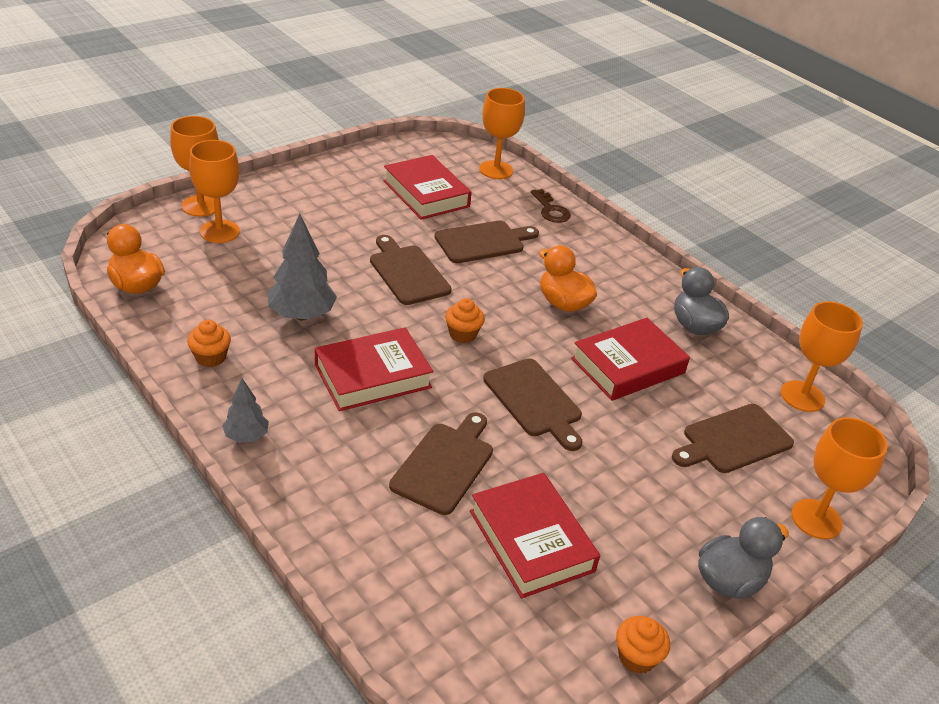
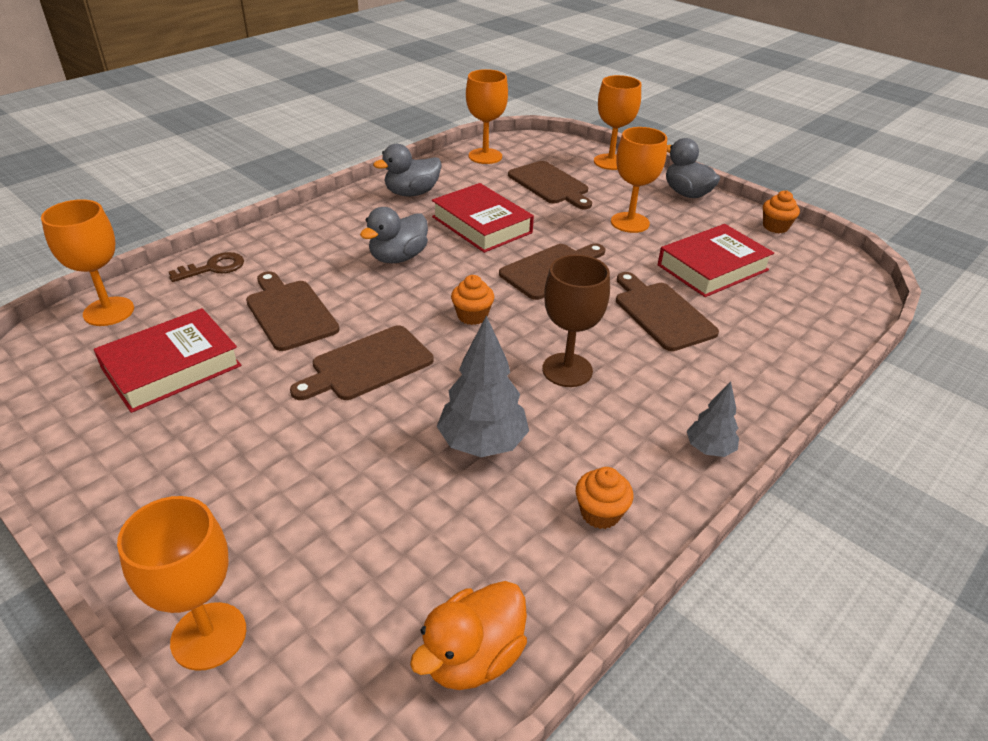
camera: 95 degrees left, 0 degrees up
orange goblet [189,140,240,243] -> orange goblet moved to [611,127,667,233]
red book [315,327,434,411] -> brown goblet [542,255,610,387]
brown cutting board [389,412,493,515] -> brown cutting board turned 45 degrees clockwise [616,272,719,351]
orange duck [539,245,597,312] -> grey duck [360,207,428,263]

